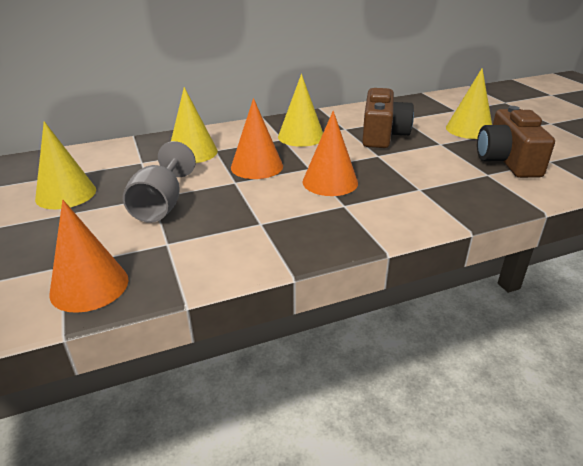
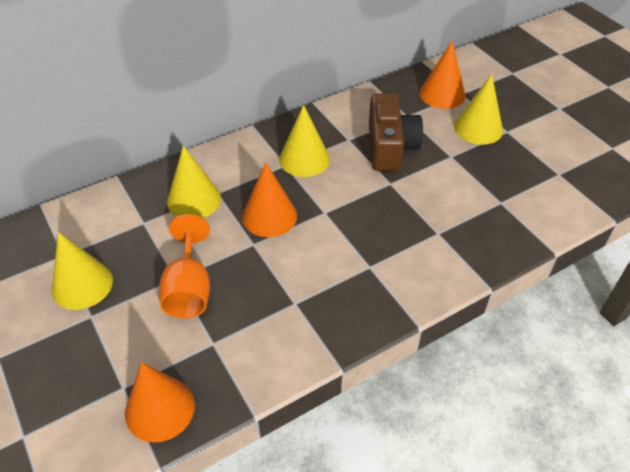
camera: 10 degrees left, 15 degrees up
grey goblet [123,141,196,223] -> orange goblet [159,214,210,319]
orange cone [303,111,358,196] -> orange cone moved to [419,40,466,109]
brown camera [477,106,555,178] -> none

